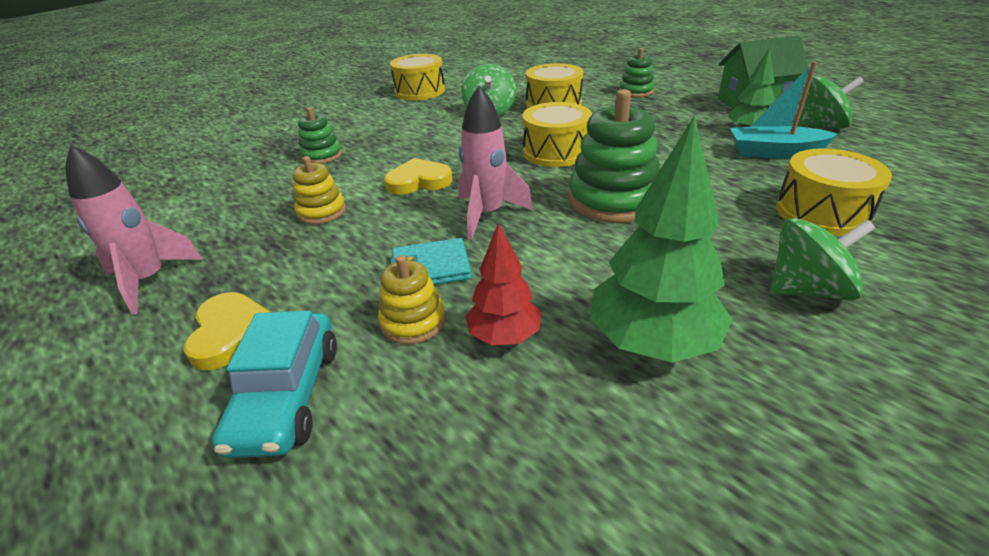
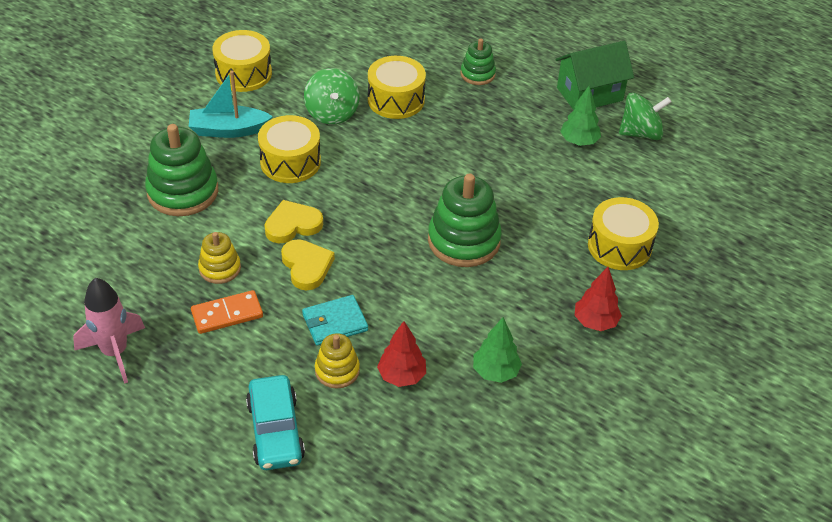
camera: 15 degrees left, 10 degrees up
yellow heart [184,292,270,371] -> yellow heart moved to [281,239,335,290]
green stacking toy [298,107,342,164] -> green stacking toy [145,124,218,216], size x1.80
pink rocket [459,86,533,240] -> none
yellow drum [522,102,592,167] -> yellow drum moved to [258,115,321,183]
green tree [590,115,733,362] -> green tree [473,317,522,383], size x0.59
turquoise boat [730,62,838,159] -> turquoise boat moved to [189,71,273,138]
green spinning top [770,218,875,301] -> red tree [575,267,622,331]
none -> orange domino [191,290,263,334]

